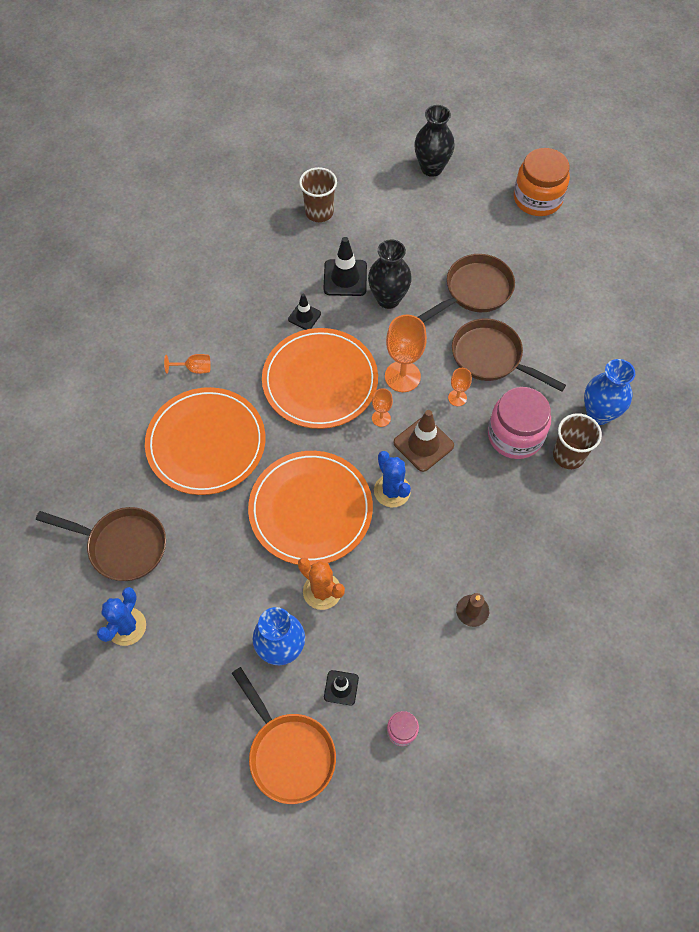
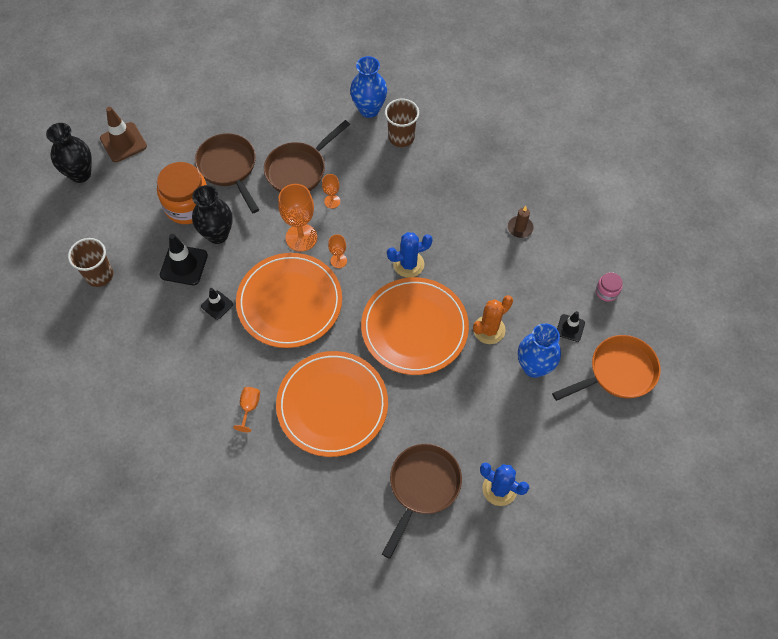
camera: 80 degrees left, 0 degrees up
brown traffic cone [393,410,454,472] -> brown traffic cone moved to [100,107,147,162]
pink jar [488,387,551,459] -> none
orange jar [514,148,570,216] -> orange jar moved to [157,162,207,224]

